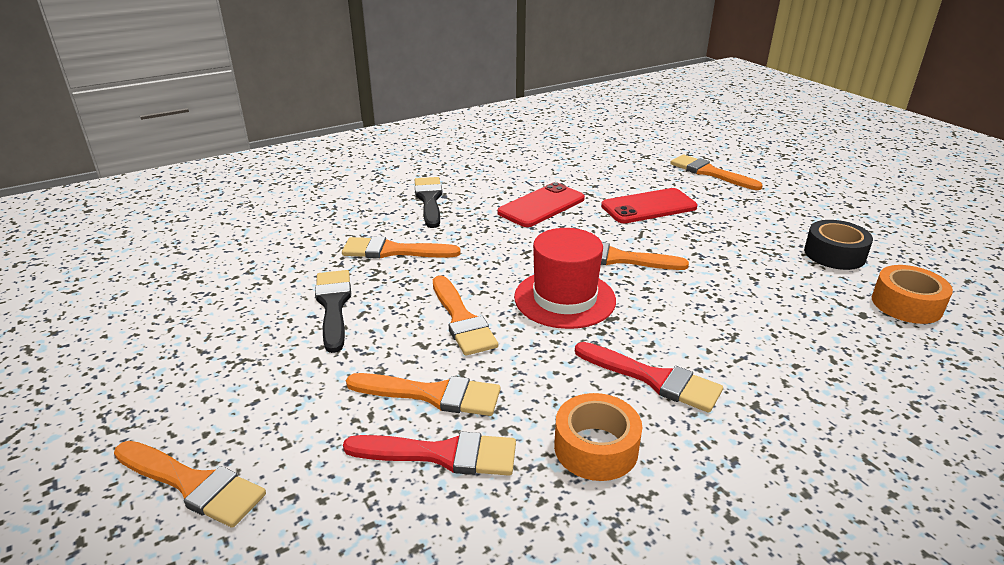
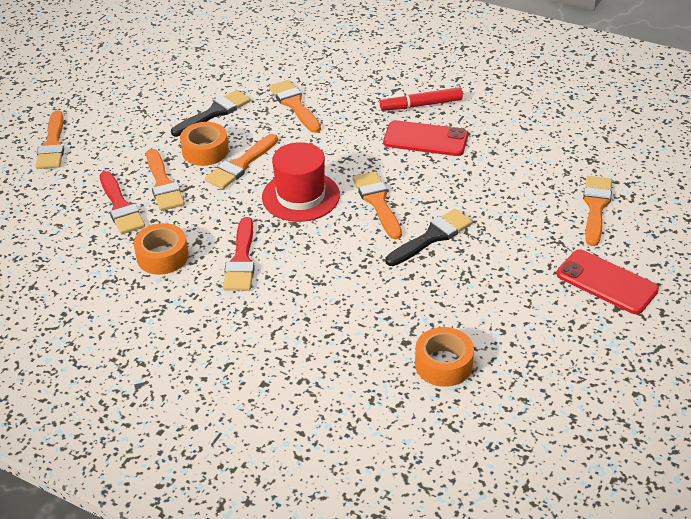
camera: 60 degrees right, 10 degrees up
black brush [415,177,442,228] -> black brush moved to [386,209,473,266]
red phone [601,188,697,223] -> red phone moved to [556,250,659,314]
black tape [804,220,873,270] -> none
none -> orange tape [180,122,229,166]
none -> red marker [380,87,463,111]

